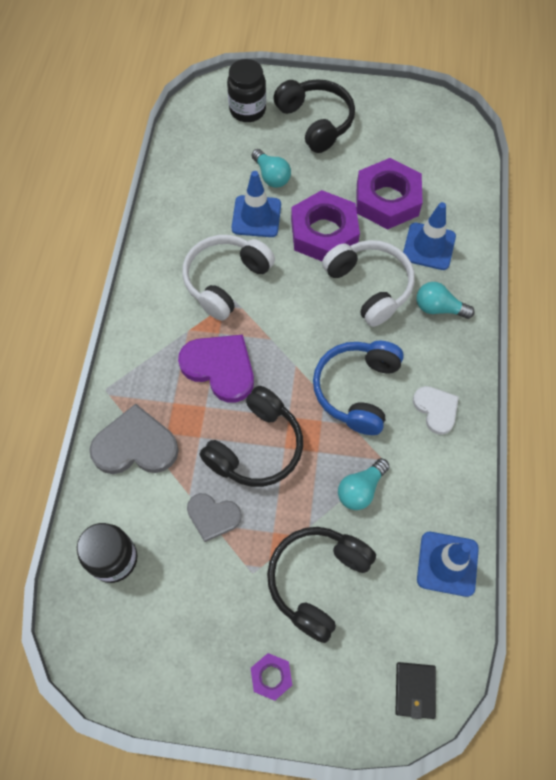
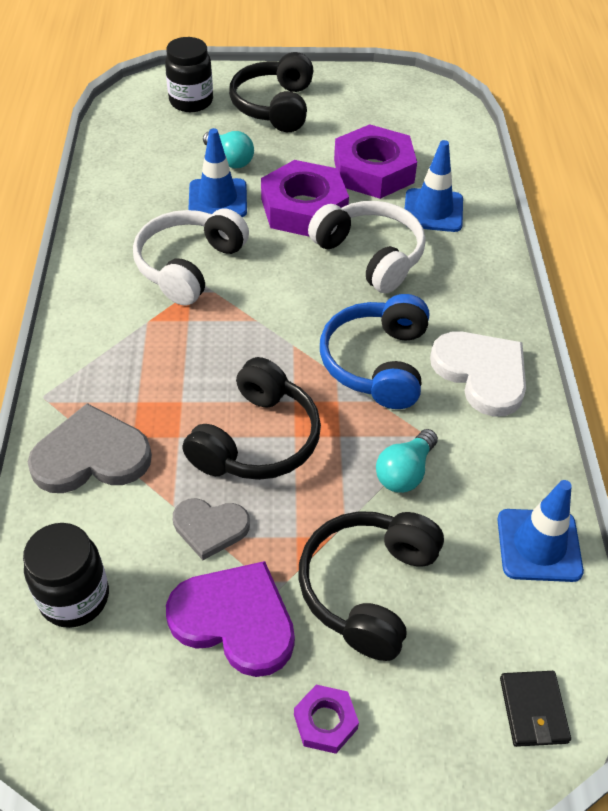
camera: 10 degrees left, 15 degrees down
purple heart [178,335,254,403] -> purple heart moved to [166,561,295,677]
black headphones [273,79,355,153] -> black headphones turned 135 degrees counterclockwise [229,52,313,132]
white heart [413,386,459,435] -> white heart [430,331,526,417], size x1.61
turquoise light bulb [417,282,475,319] -> none

